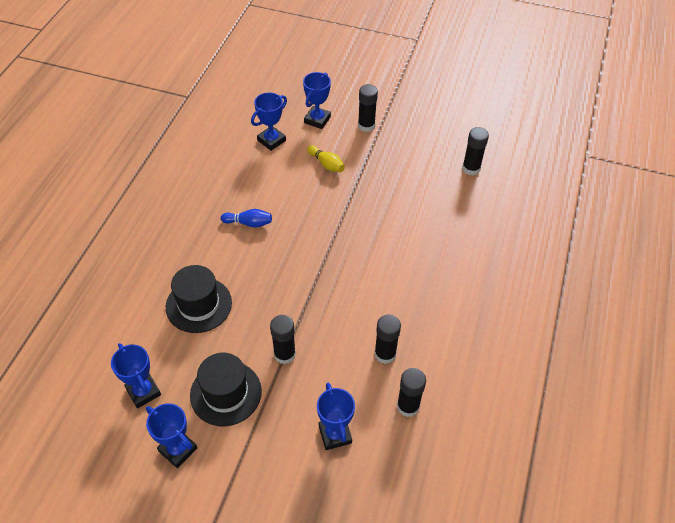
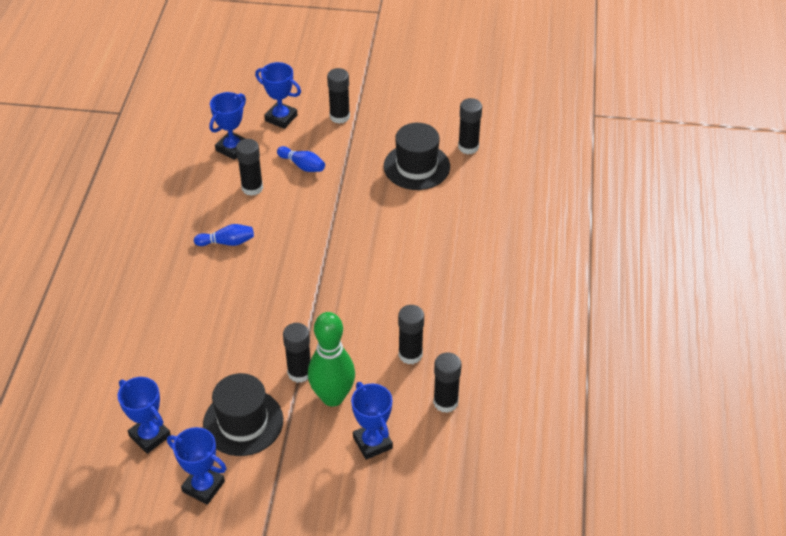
camera: 10 degrees left, 5 degrees down
black hat [166,265,232,333] -> black hat moved to [384,123,450,190]
blue trophy [303,72,331,129] -> blue trophy turned 75 degrees counterclockwise [255,62,301,129]
yellow bowling pin [307,145,345,172] -> blue bowling pin [277,146,325,172]
none -> black glue stick [236,139,263,196]
none -> green bowling pin [308,312,355,407]

